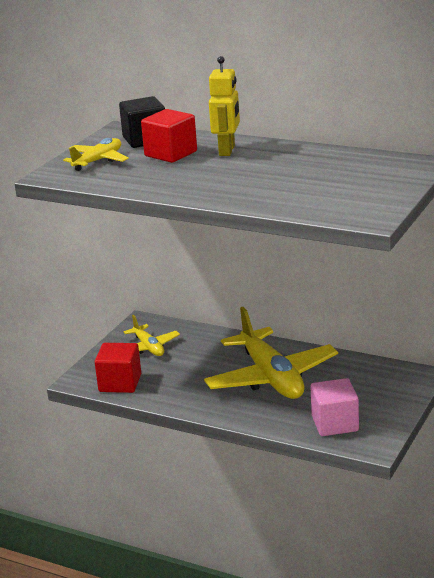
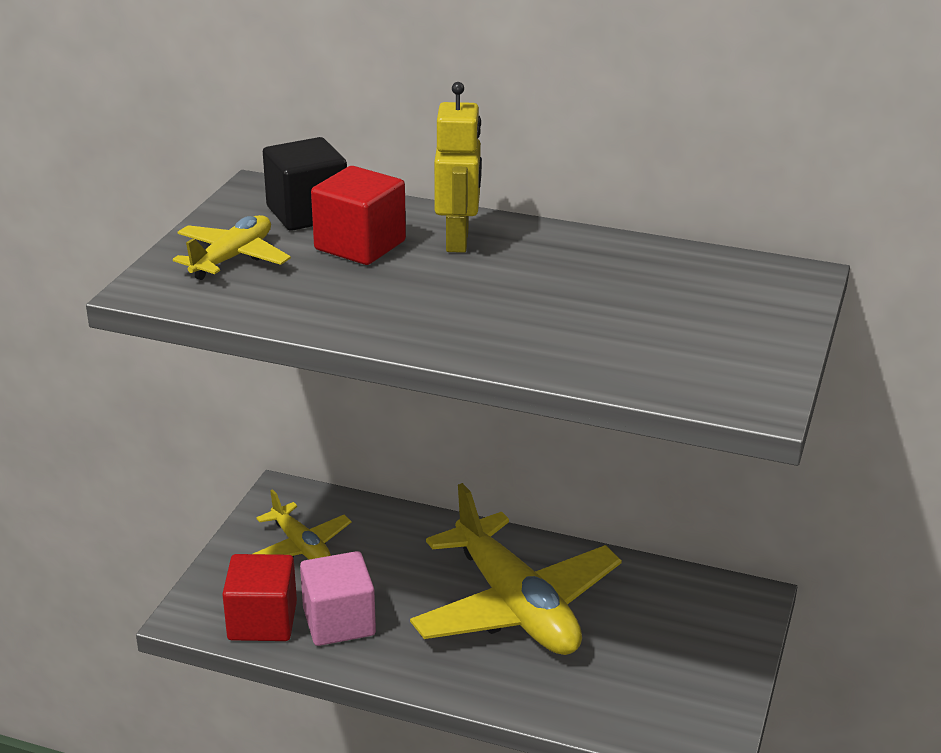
camera: 10 degrees left, 5 degrees up
pink cube [310,378,359,436] -> pink cube moved to [300,551,376,646]

